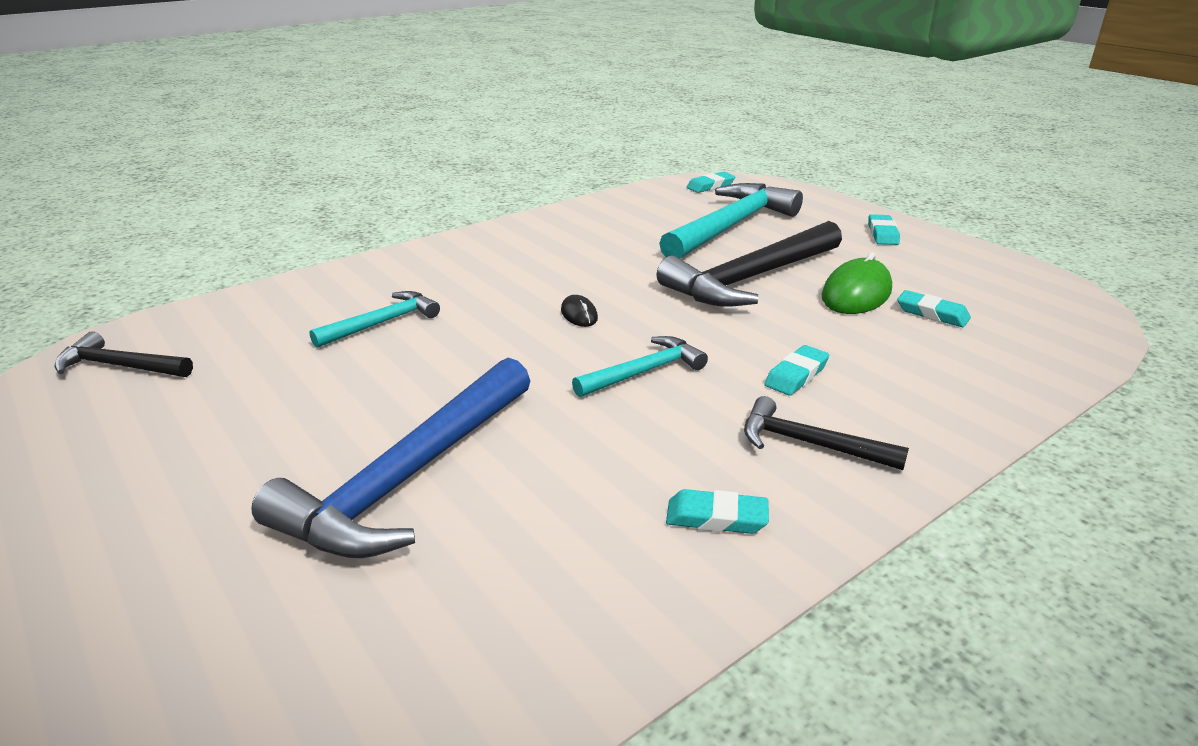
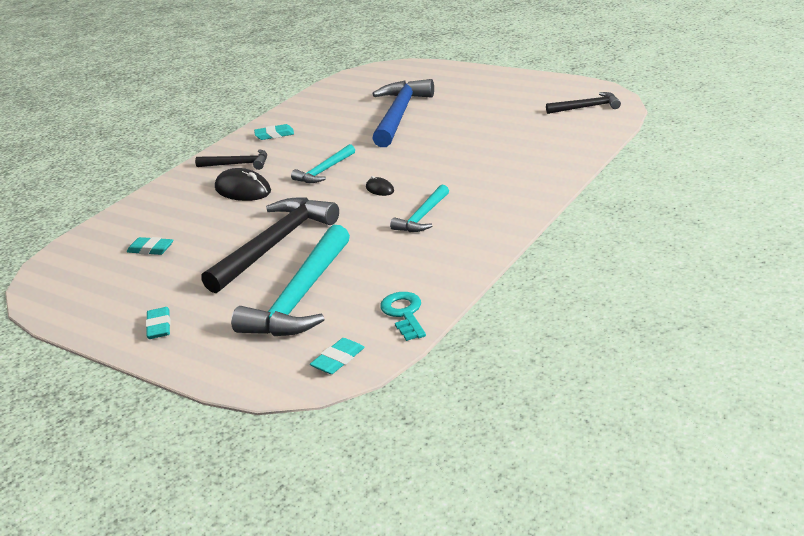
camera: 165 degrees right, 0 degrees up
turquoise hammer [309,291,440,348] -> turquoise hammer moved to [390,185,449,232]
turquoise eraser [765,345,829,396] -> black mouse [215,168,271,201]
green mouse [822,252,892,314] -> none
none -> turquoise key [380,292,426,341]

